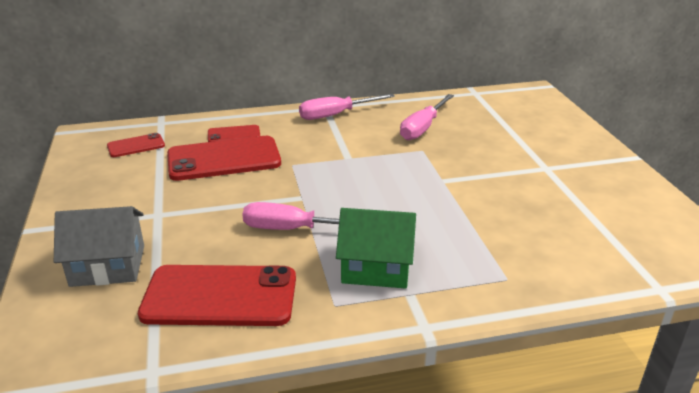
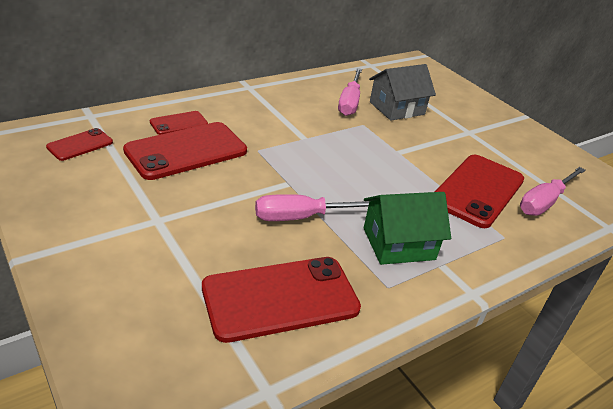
camera: 25 degrees left, 5 degrees up
grey house [54,206,144,287] -> grey house moved to [369,64,436,121]
pink screwdriver [299,94,395,120] -> pink screwdriver moved to [520,167,586,216]
none -> red phone [435,155,524,228]

